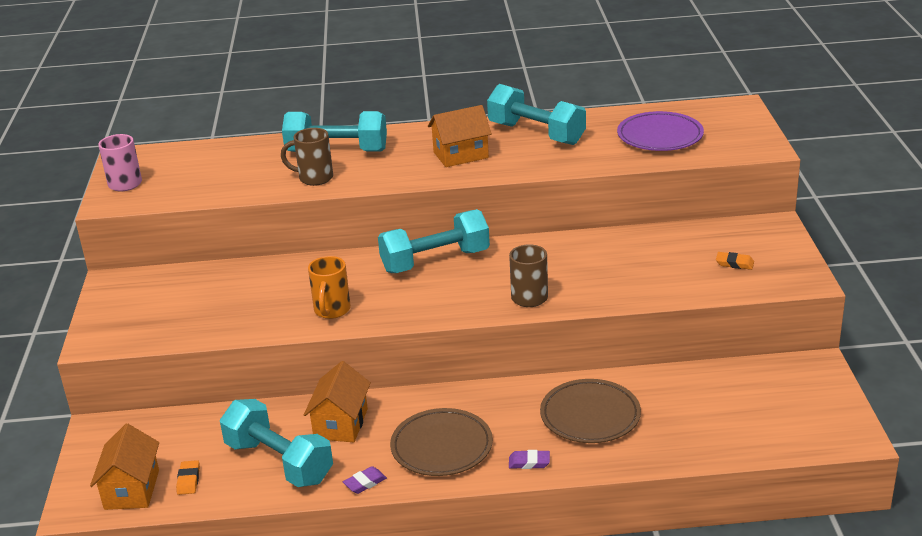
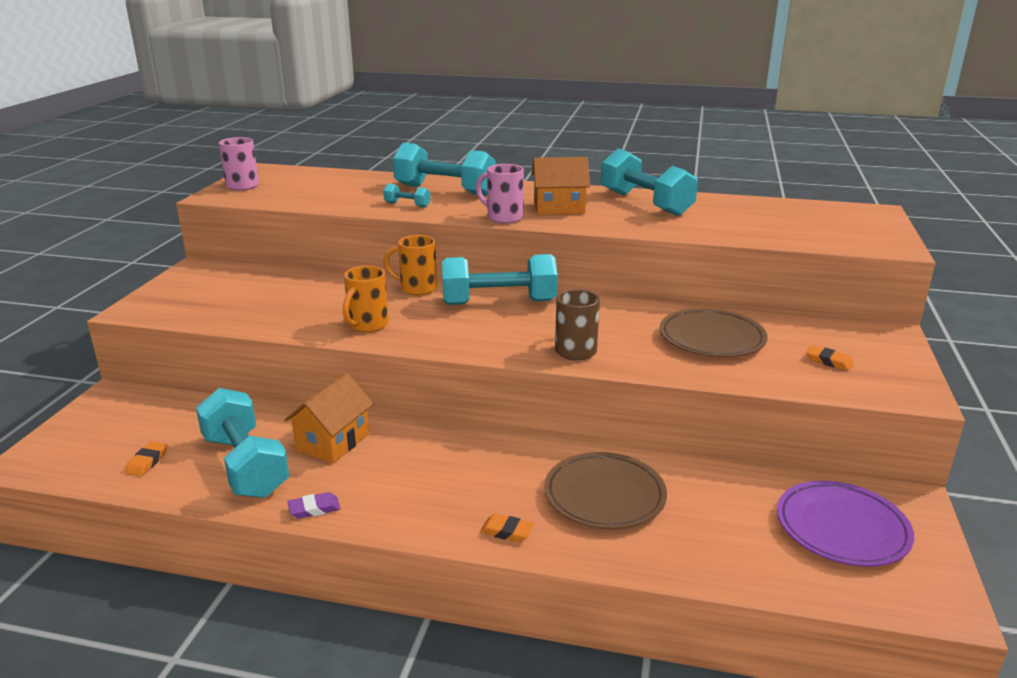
camera: 15 degrees right, 5 degrees down
orange house [90,424,159,510] -> none
brown mug [281,128,333,186] -> turquoise dumbbell [383,184,430,208]
brown plate [390,408,493,476] -> brown plate moved to [660,308,768,357]
purple eraser [509,450,550,469] -> orange eraser [480,514,534,542]
purple plate [617,111,704,151] -> purple plate moved to [777,481,914,567]
none -> orange mug [383,235,437,295]
none -> pink mug [476,164,524,224]

